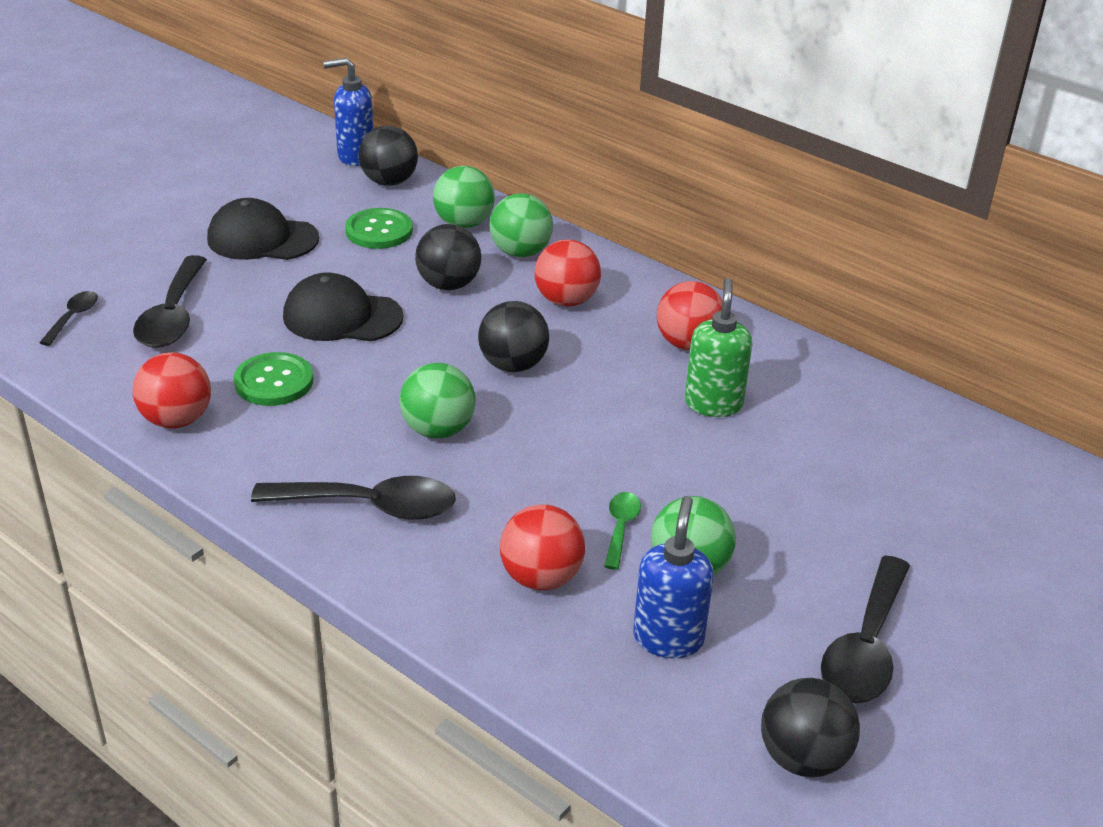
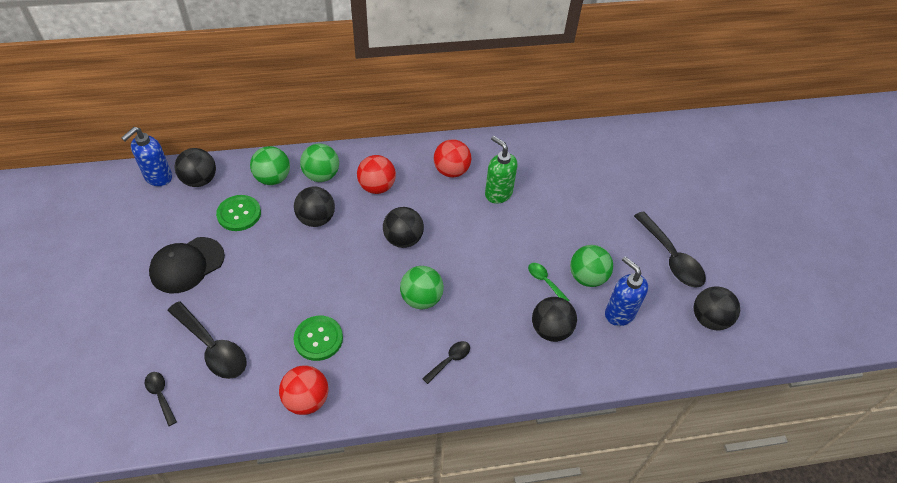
camera: 50 degrees left, 15 degrees up
black spoon [251,476,456,520] -> black spoon [422,341,470,384], size x0.52
black cap [283,272,404,341] -> none
red ball [500,504,585,590] -> black ball [532,297,577,342]

